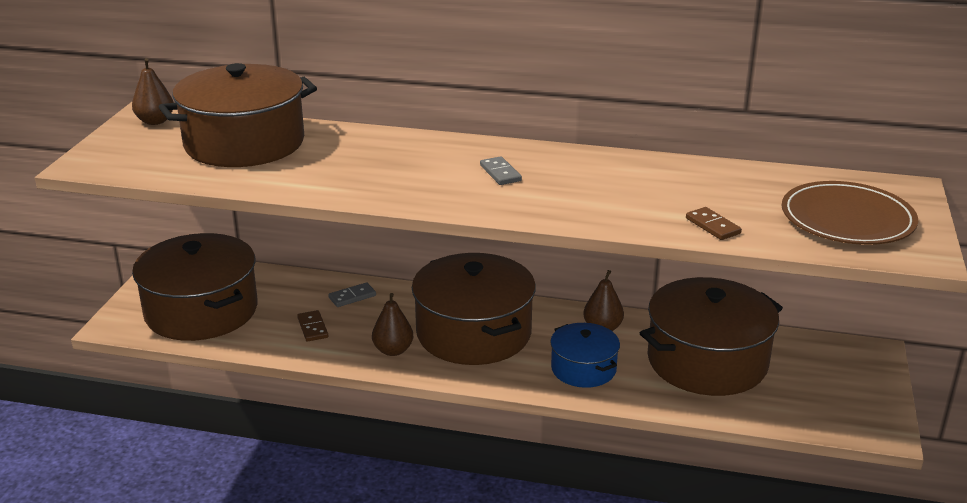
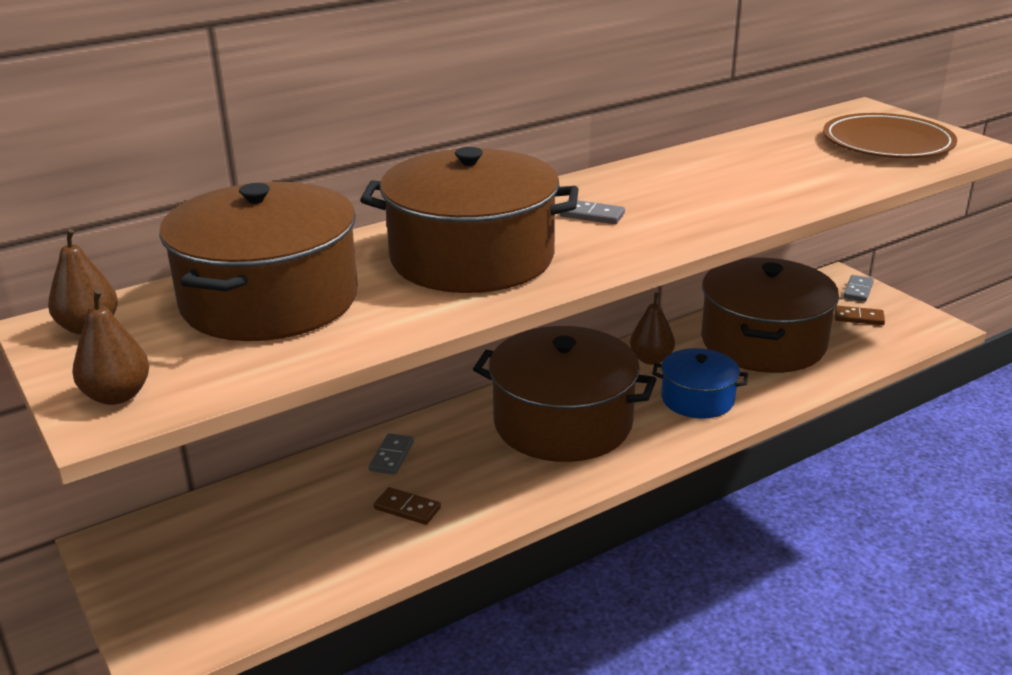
camera: 45 degrees left, 0 degrees up
brown pot [132,233,258,341] -> brown pot moved to [360,147,579,293]
brown pear [372,293,413,356] -> brown pear moved to [72,289,149,405]
brown domino [686,207,742,240] -> brown domino moved to [834,306,885,325]
none -> grey domino [843,275,874,302]

